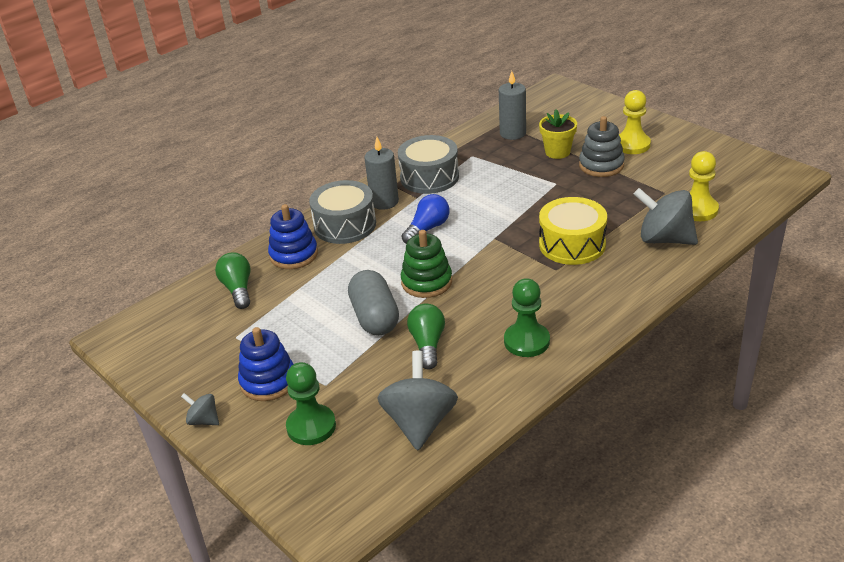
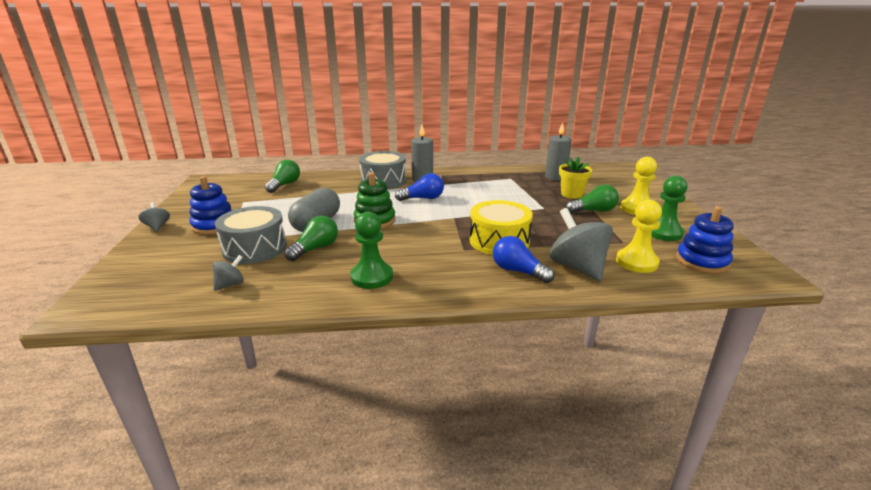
camera: 35 degrees right, 10 degrees down
blue stacking toy [268,204,318,269] -> blue stacking toy moved to [676,206,733,274]
green pawn [286,362,336,445] -> green pawn moved to [651,176,687,241]
grey spinning top [377,351,458,450] -> grey spinning top [212,255,244,291], size x0.49
grey drum [398,135,459,194] -> grey drum moved to [215,206,287,264]
grey stacking toy [579,116,625,177] -> green light bulb [566,184,619,213]
none -> blue light bulb [493,236,555,283]

